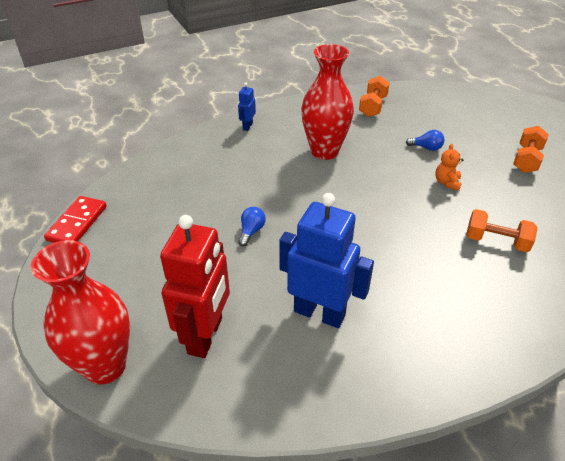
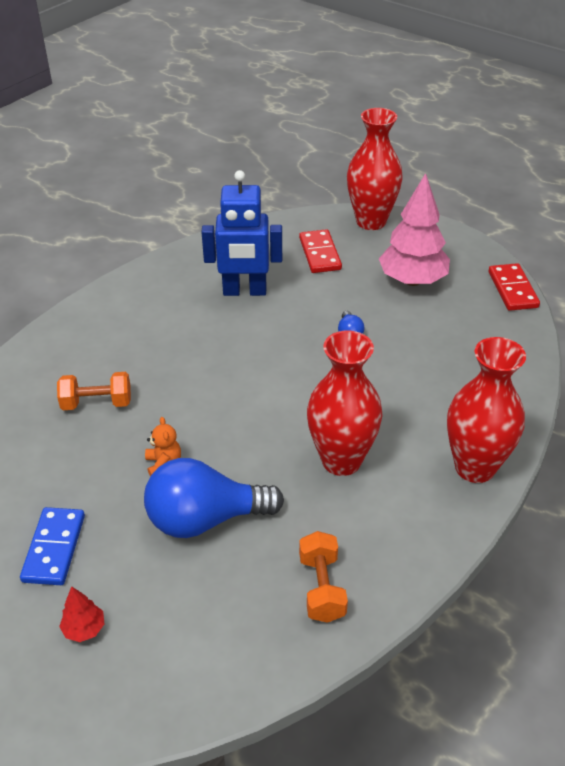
camera: 155 degrees right, 0 degrees up
red robot [160,215,230,358] -> red domino [299,229,342,273]
blue robot [238,82,256,131] -> red vase [447,337,526,483]
blue light bulb [406,130,445,151] -> blue light bulb [144,458,284,538], size x2.41
orange dumbbell [513,126,549,173] -> blue domino [20,507,85,585]
none -> red tree [59,586,104,642]
none -> pink tree [379,173,450,286]

